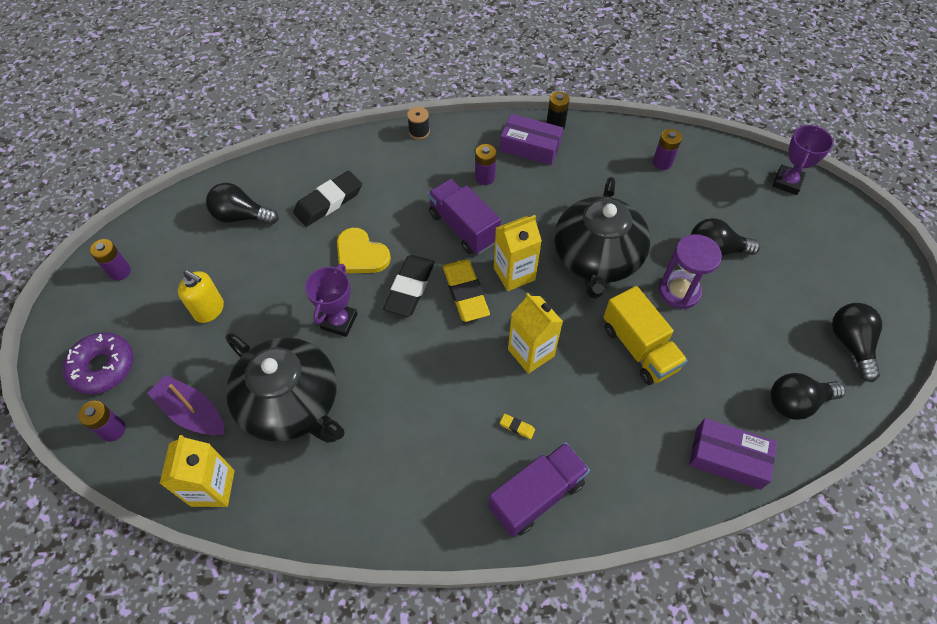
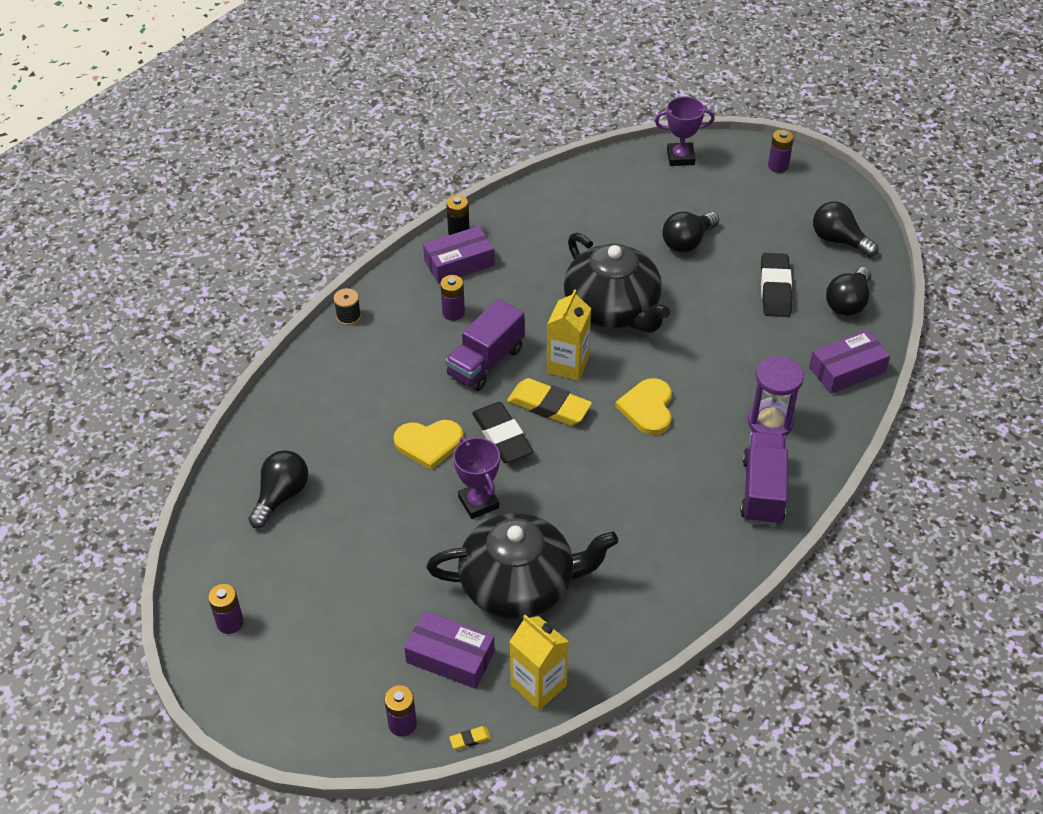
camera: 45 degrees left, 10 degrees down
purple donut [63,332,134,394] -> none
purple boat [147,375,225,435] -> purple box [404,611,495,689]
yellow soap dispenser [178,270,224,323] -> none
black light bulb [206,183,278,225] -> black light bulb turned 150 degrees clockwise [248,450,308,528]
black eraser [293,171,362,227] -> black eraser moved to [761,253,792,317]
purple truck [428,179,501,254] -> purple truck turned 60 degrees counterclockwise [445,299,525,391]
yellow eraser [500,414,535,439] -> yellow eraser moved to [449,726,491,750]
yellow carton [508,293,563,374] -> yellow heart [615,378,672,435]
yellow truck [603,286,688,385] -> none
purple battery [653,129,682,170] -> purple battery moved to [768,130,794,173]
purple hourglass [659,234,722,309] -> purple hourglass moved to [748,356,804,436]
purple trophy [772,125,834,195] -> purple trophy turned 75 degrees counterclockwise [655,97,715,166]

